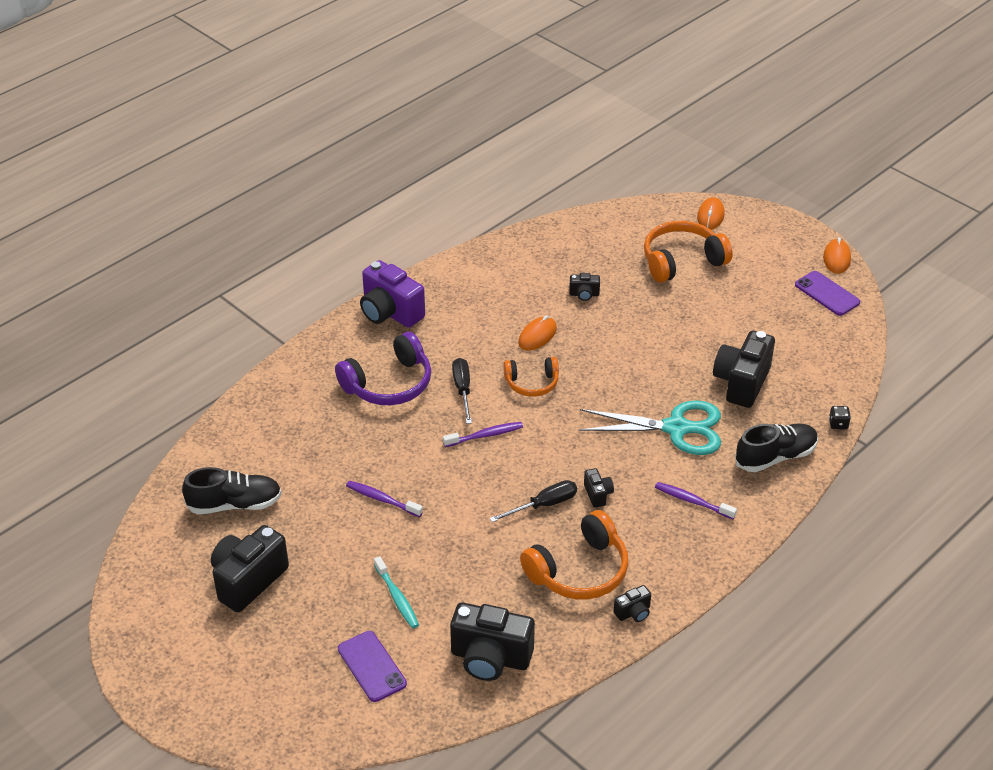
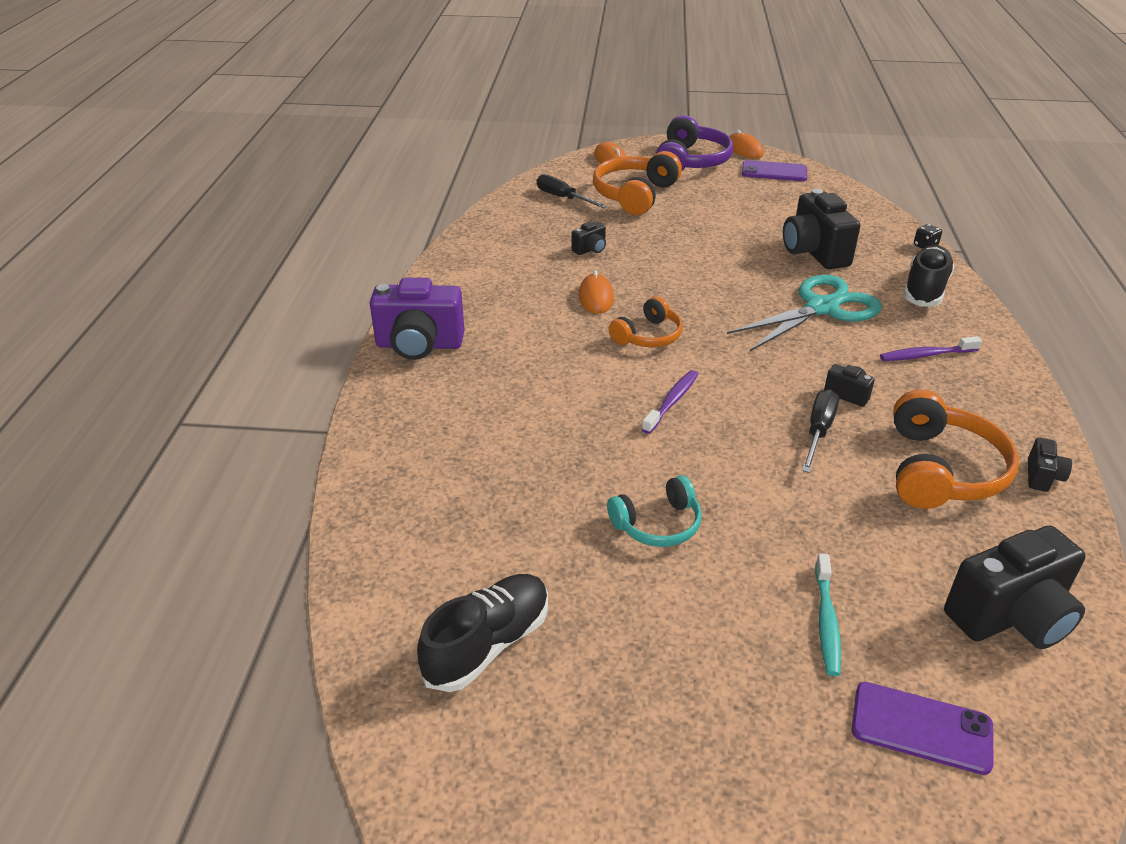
camera: 40 degrees left, 5 degrees down
black camera [211,525,289,612] -> none
purple headphones [335,332,431,405] -> purple headphones moved to [655,115,733,171]
purple toothbrush [346,481,423,517] -> turquoise headphones [607,475,702,547]
turquoise toothbrush [374,556,419,629] -> turquoise toothbrush turned 75 degrees clockwise [815,553,841,676]
black screwdriver [452,358,472,424] -> black screwdriver moved to [537,174,608,208]

